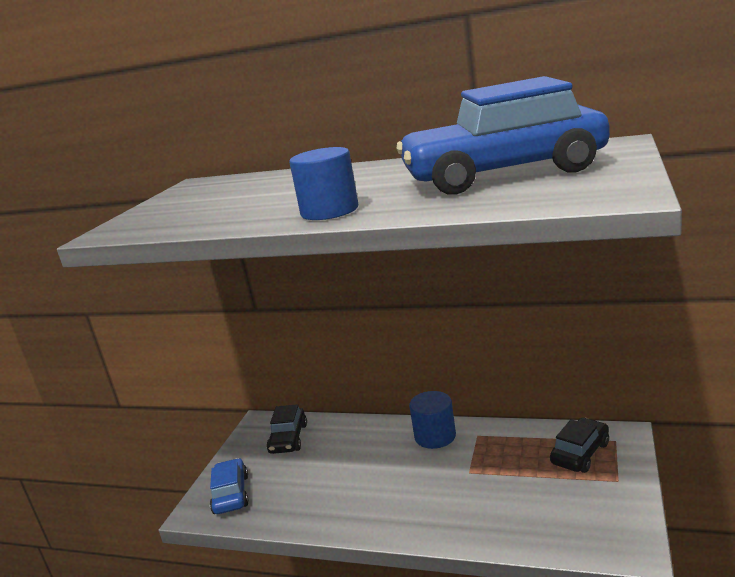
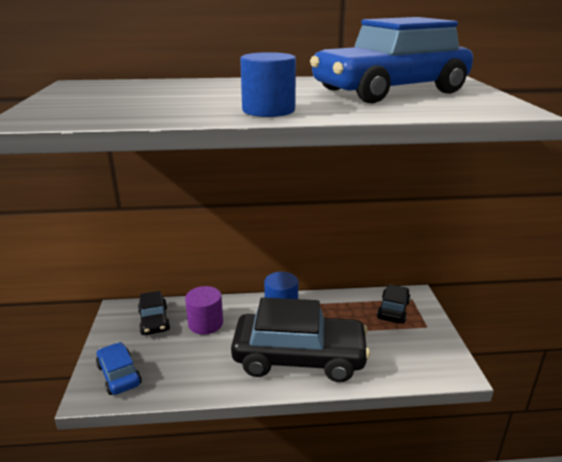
camera: 25 degrees left, 5 degrees up
none -> purple cylinder [185,286,223,335]
none -> black car [231,297,370,382]

